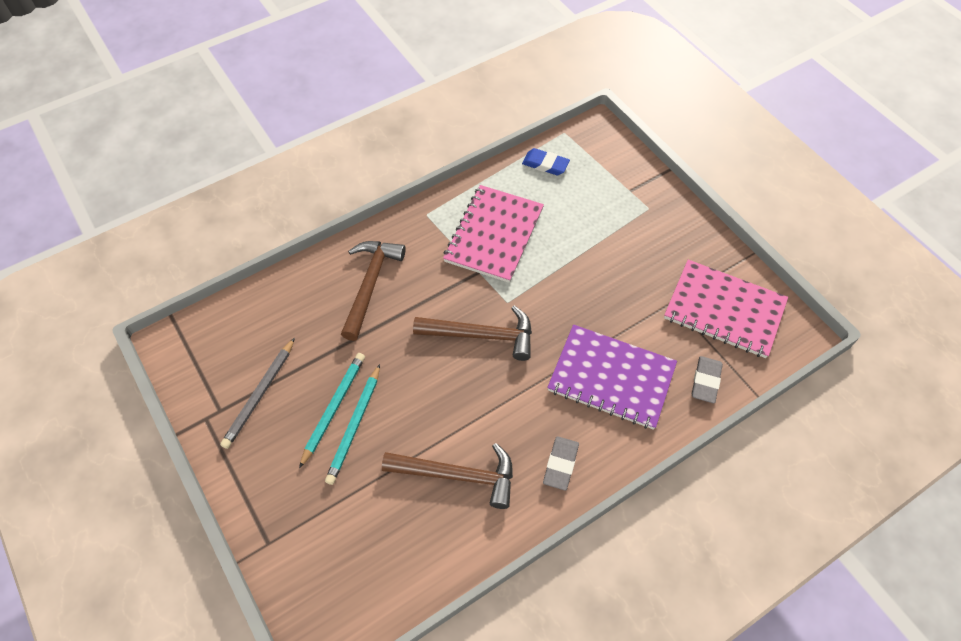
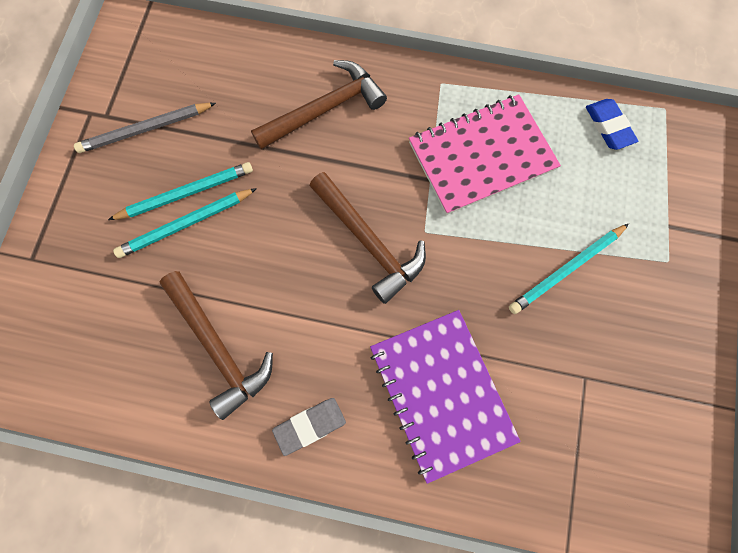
camera: 45 degrees right, 15 degrees up
pink notebook [664,260,788,358] -> none
grey eraser [692,356,723,403] -> none
none -> turquoise pencil [509,224,629,314]

